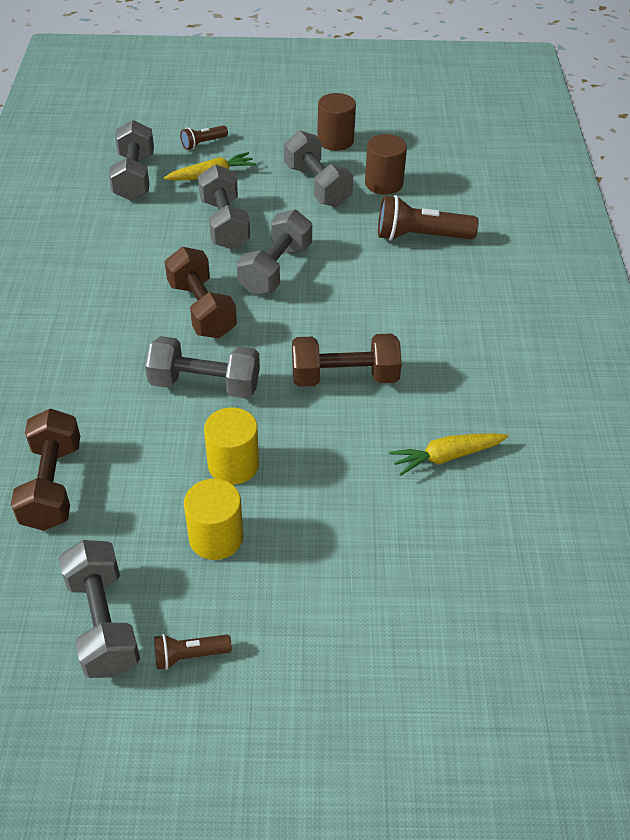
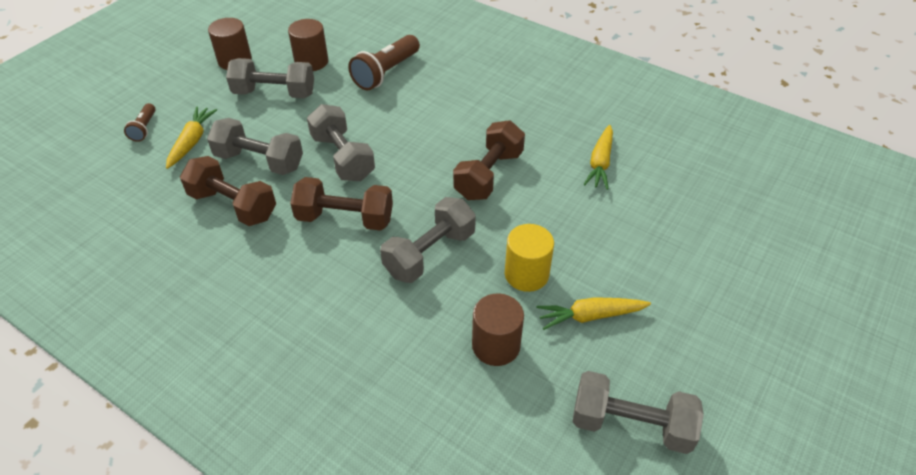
camera: 55 degrees left, 0 degrees up
brown dumbbell [11,409,80,531] -> brown dumbbell moved to [180,156,276,226]
grey dumbbell [109,120,154,201] -> none
brown flashlight [154,634,232,670] -> none
yellow cylinder [184,479,243,560] -> yellow carrot [537,297,651,330]
none -> brown cylinder [472,293,524,366]

